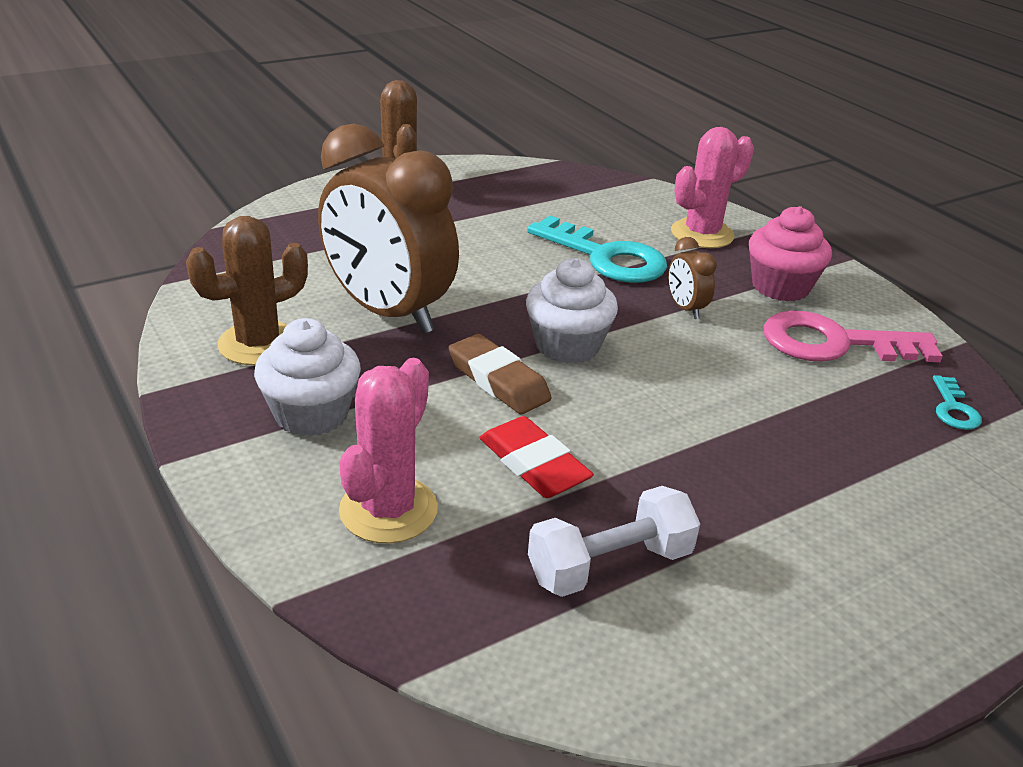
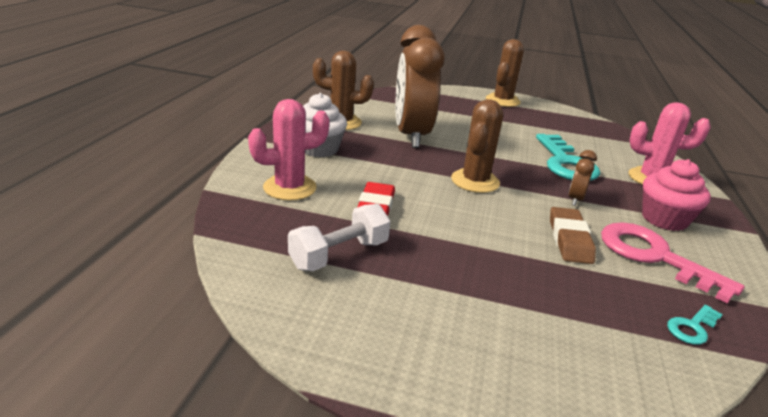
camera: 45 degrees right, 5 degrees down
brown eraser [449,334,552,414] -> brown eraser moved to [550,207,596,264]
white cupcake [526,258,618,364] -> brown cactus [451,99,503,193]
white dumbbell [528,486,700,597] -> white dumbbell turned 60 degrees counterclockwise [288,204,390,271]

